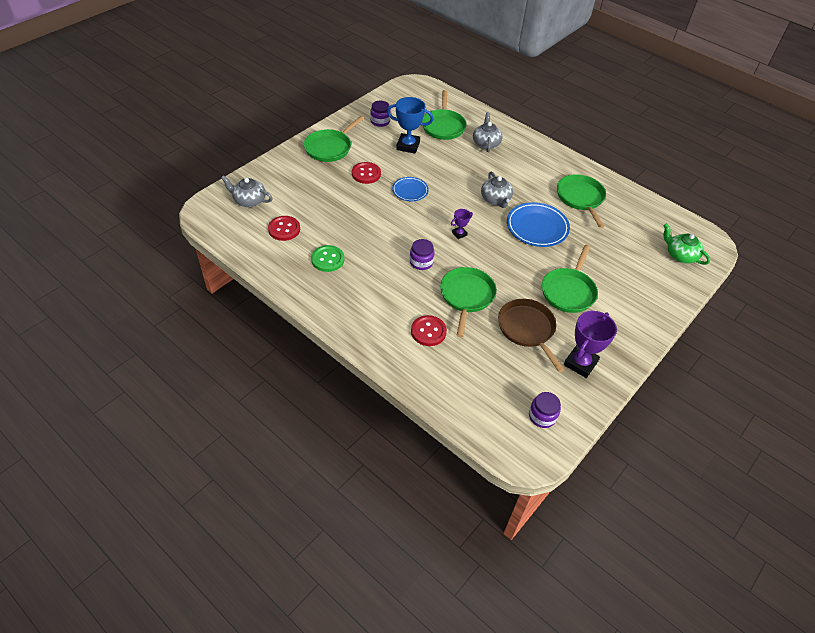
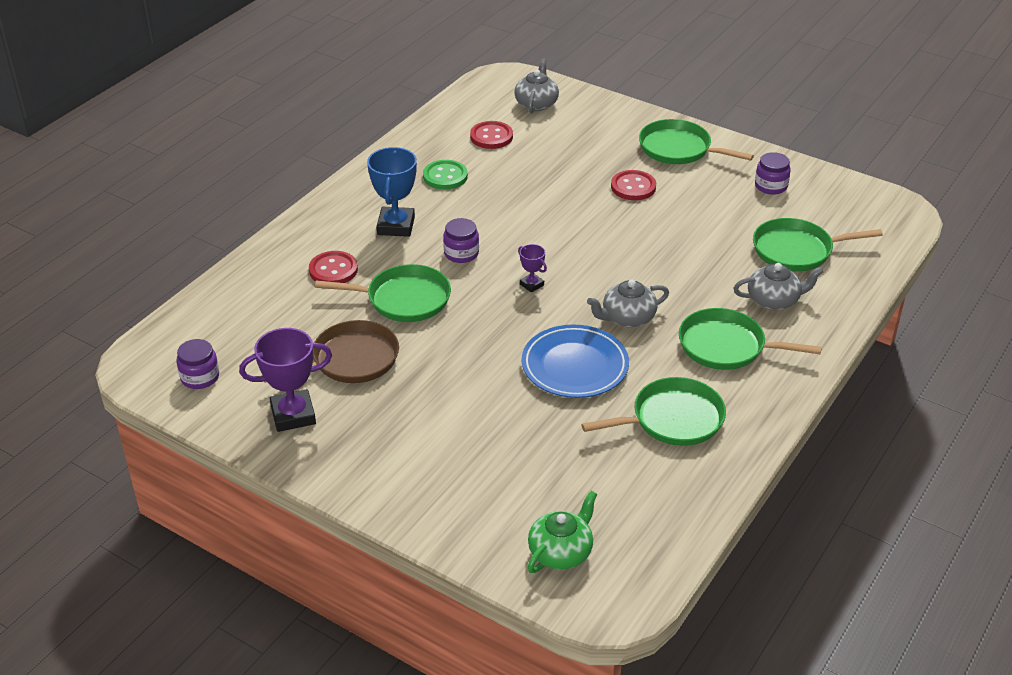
camera: 85 degrees right, 10 degrees down
blue trophy [387,97,433,154] -> blue trophy moved to [367,147,417,237]
blue plate [392,177,429,201] -> none
green pan [542,245,598,313] -> green pan moved to [679,308,822,370]
purple trophy [564,311,617,378] -> purple trophy turned 45 degrees counterclockwise [239,328,332,432]

